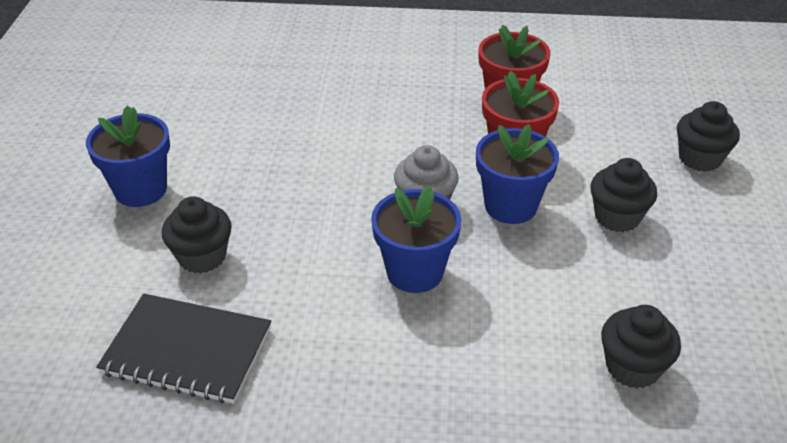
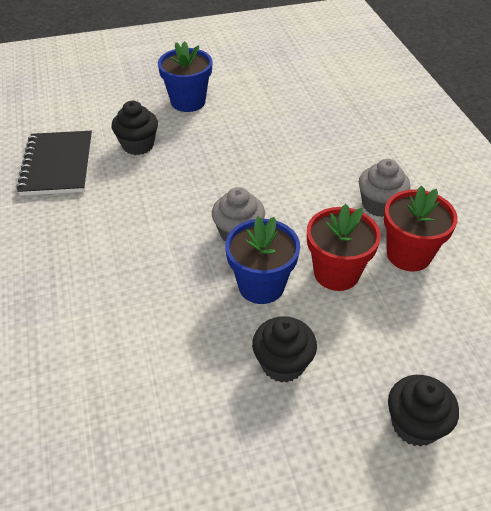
camera: 70 degrees right, 5 degrees up
blue flower pot [371,185,461,293] -> none
black cupcake [601,305,681,389] -> none
none -> grey cupcake [359,159,410,217]

